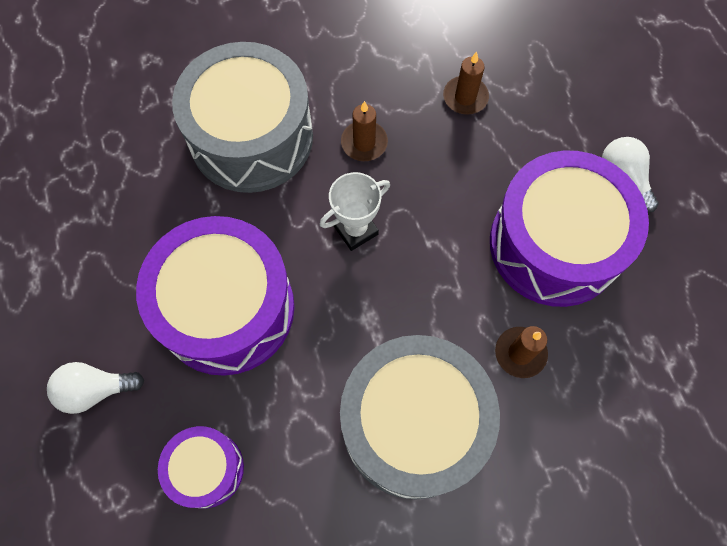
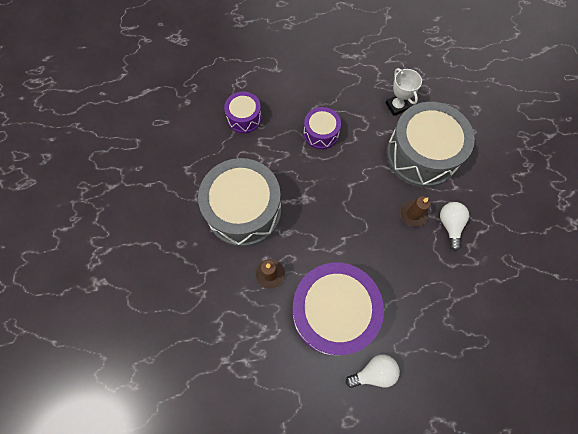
camera: 100 degrees right, 0 degrees up
white light bulb [47,362,145,414] -> white light bulb moved to [440,202,469,251]
purple drum [136,216,295,376] -> purple drum [304,107,341,149], size x0.51
white trophy [320,172,390,251] -> white trophy moved to [386,68,422,116]
brown candle [443,52,489,115] -> none

